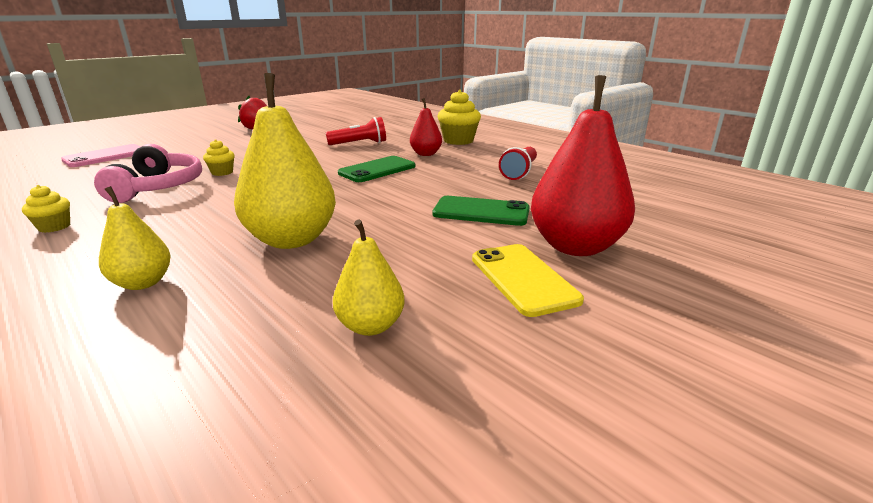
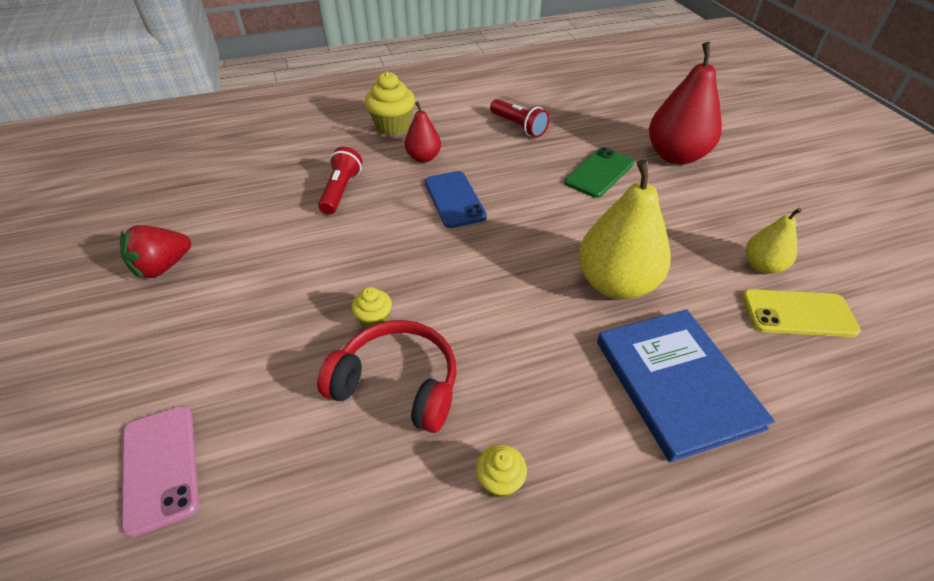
camera: 65 degrees left, 20 degrees up
pink headphones [94,144,202,203] -> red headphones [317,320,456,433]
yellow pear [99,186,171,290] -> blue book [597,309,775,462]
green phone [338,156,416,182] -> blue phone [425,171,487,228]
yellow phone [472,244,584,317] -> yellow phone moved to [742,289,861,337]

